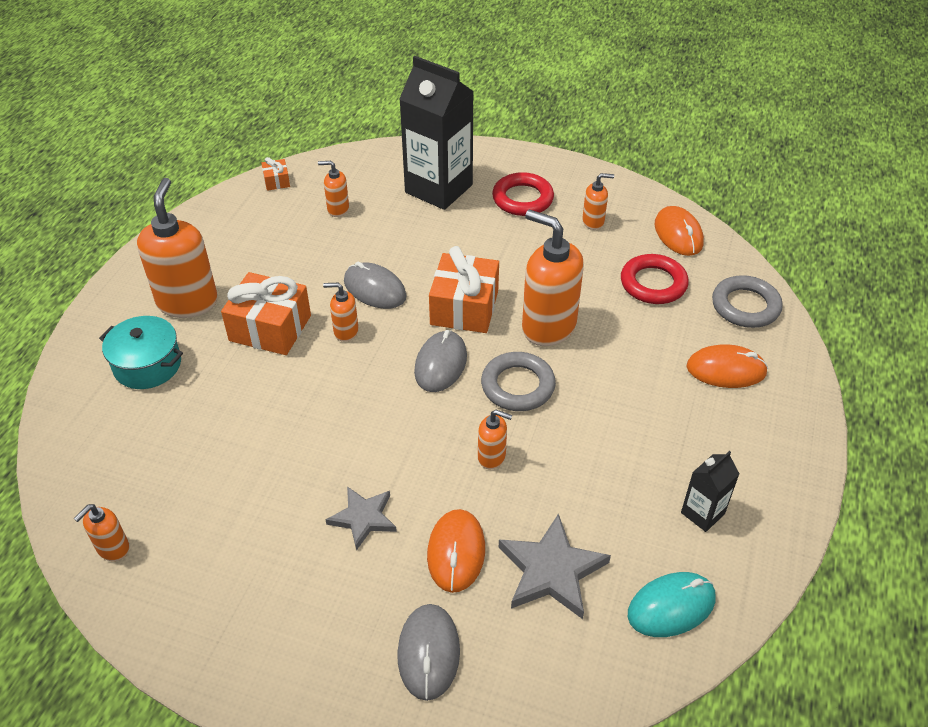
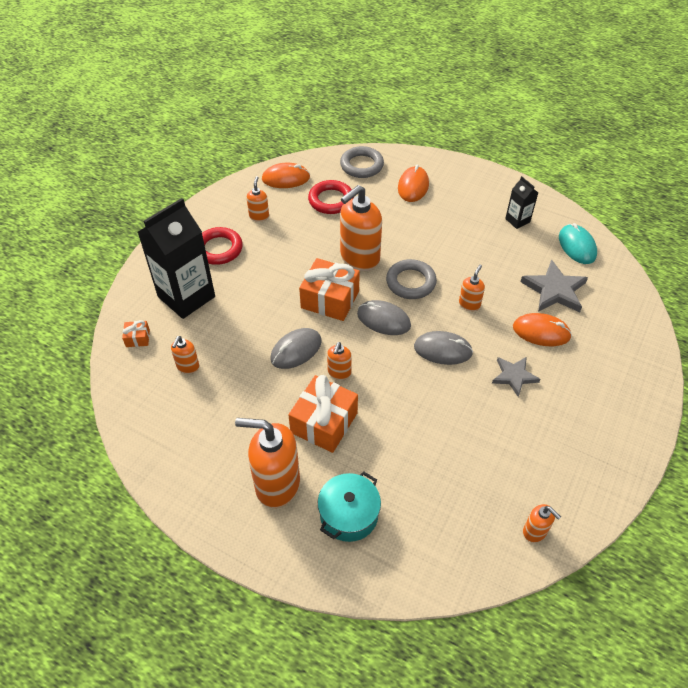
camera: 80 degrees left, 5 degrees up
orange gift [262,157,290,191] -> orange gift moved to [122,320,150,347]
grey mouse [397,604,460,701] -> grey mouse moved to [414,331,473,365]

